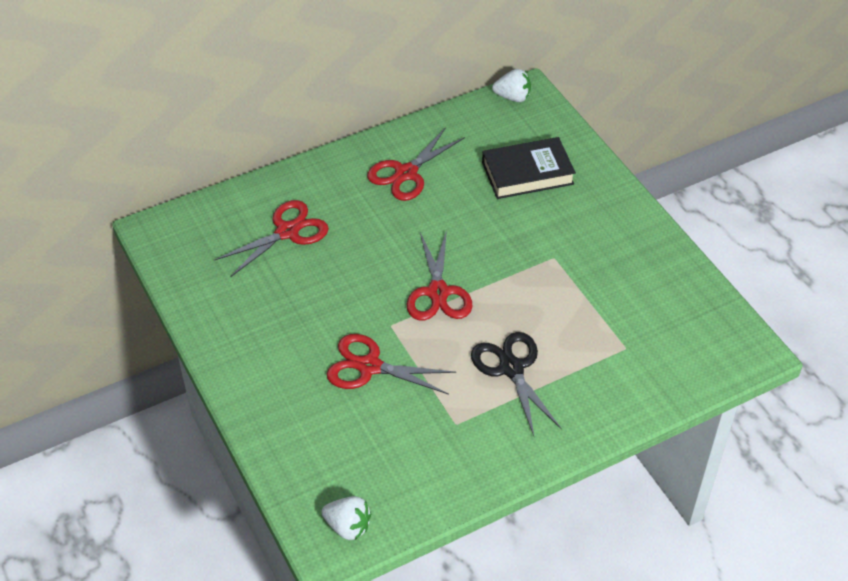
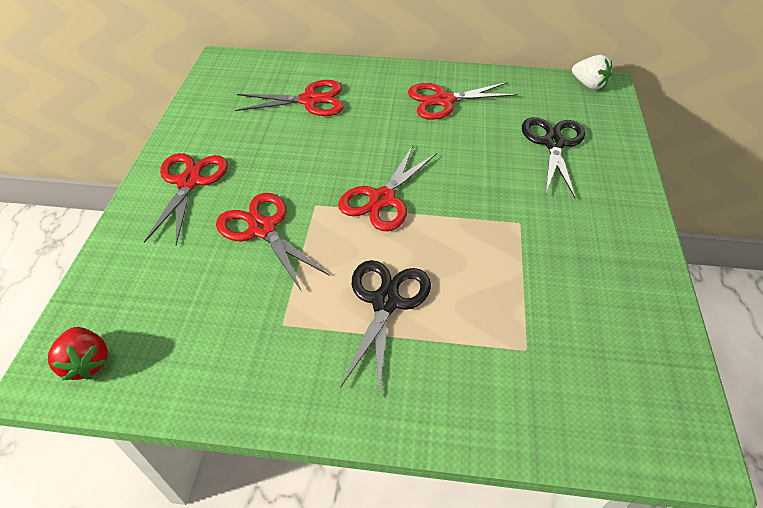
camera: 35 degrees right, 0 degrees up
white strawberry [322,496,371,540] -> red strawberry [48,327,108,381]
black book [482,137,576,199] -> black scissors [522,117,585,199]
none -> red scissors [144,153,228,245]

